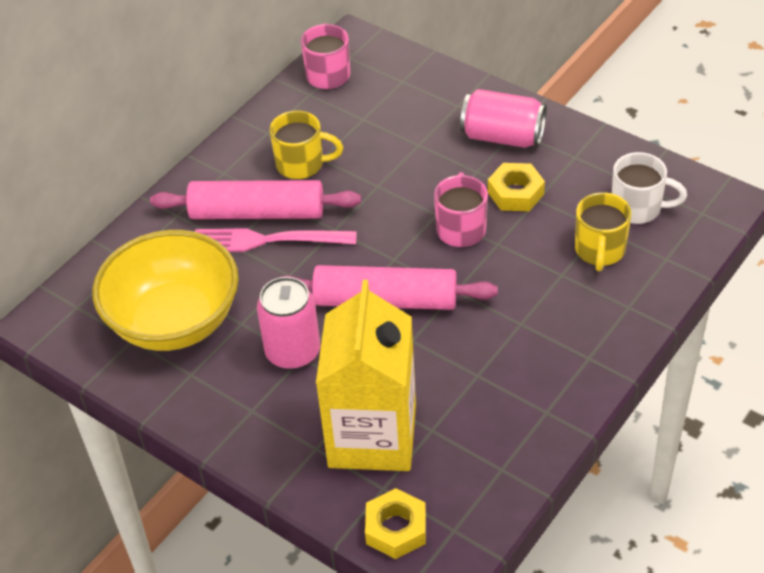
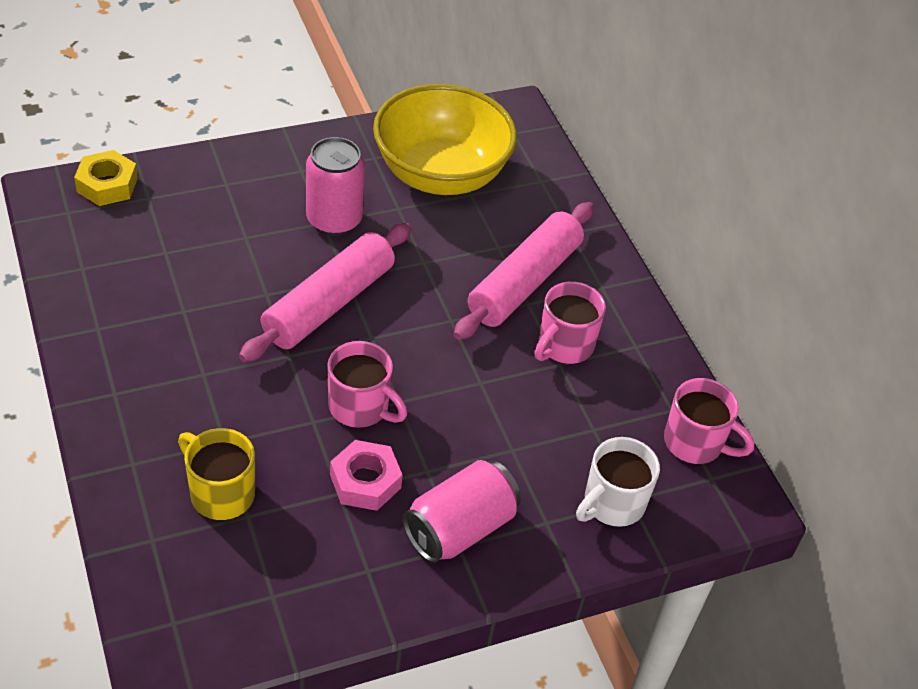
camera: 115 degrees right, 0 degrees up
pink fork [195,228,357,252] -> none
yellow mug [269,110,343,179] -> pink mug [534,282,606,364]
yellow carton [316,280,416,471] -> none
yellow nut [488,163,545,211] -> pink nut [330,440,402,511]
white mug [612,152,687,224] -> white mug moved to [576,437,660,527]

